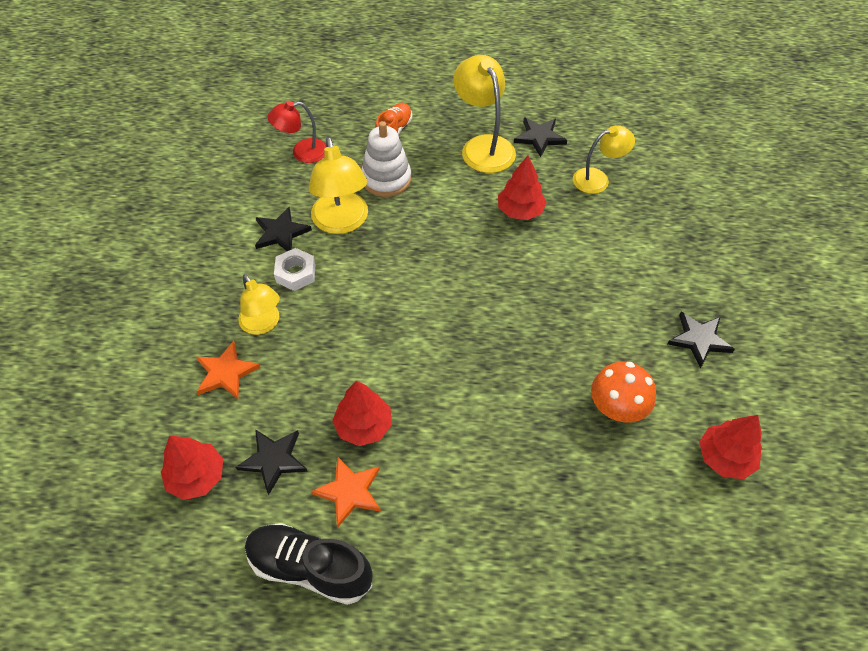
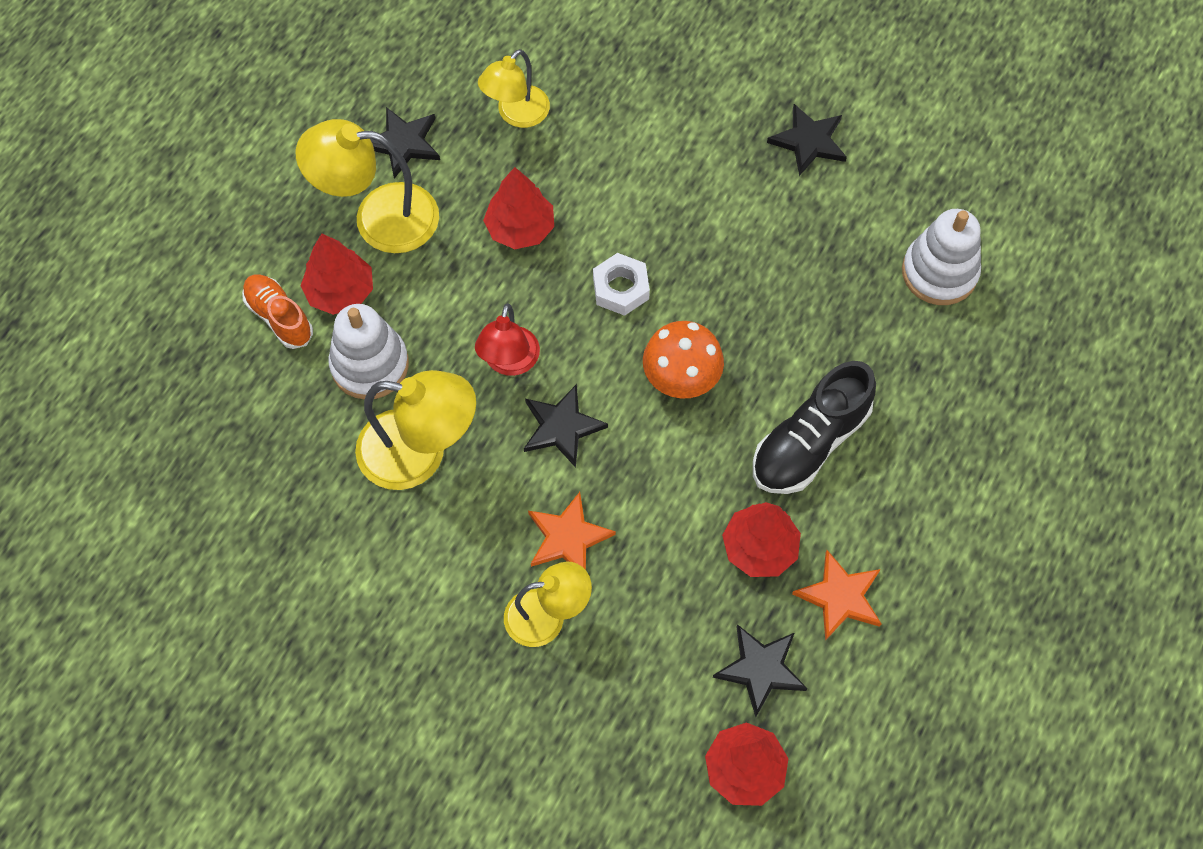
camera: 65 degrees left, 10 degrees up
orange star [196,341,261,399] -> orange star moved to [528,492,616,570]
black shoe [245,523,373,605] -> black shoe moved to [753,361,876,494]
black star [255,207,312,251] -> black star moved to [524,384,608,468]
red lamp [267,101,326,163] -> red lamp moved to [475,303,540,376]
white nut [274,248,316,291] -> white nut moved to [593,253,650,316]
yellow lamp [573,125,635,194] -> yellow lamp turned 150 degrees counterclockwise [478,49,550,128]
orange mushroom [591,362,656,423] -> orange mushroom moved to [643,321,724,398]
red tree [699,415,762,479] -> red tree moved to [300,234,373,315]
none -> white stacking toy [902,209,981,305]

